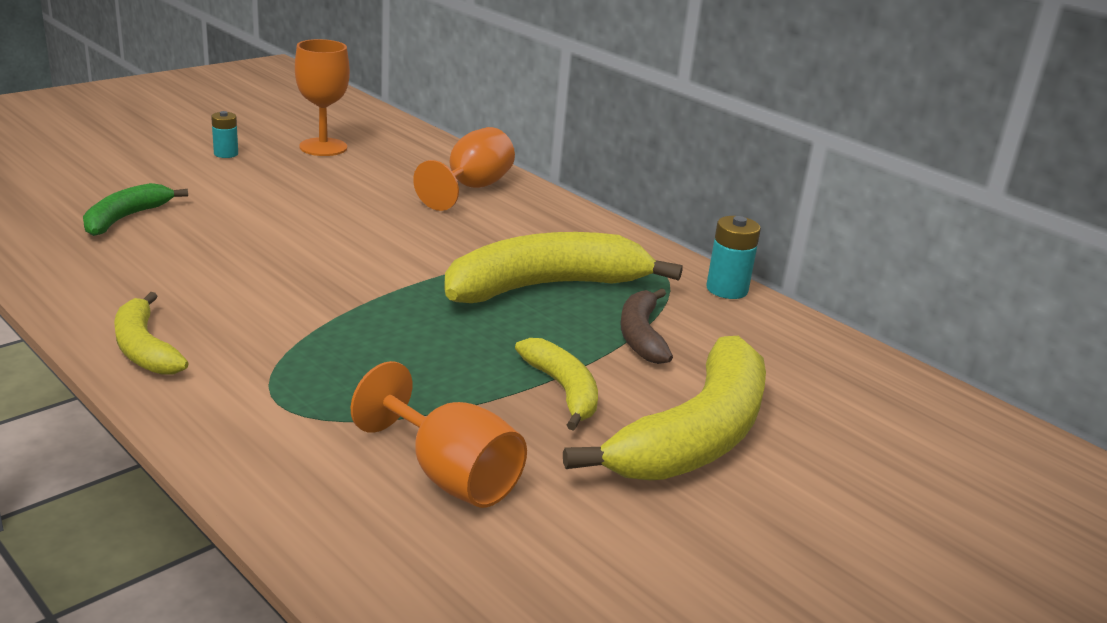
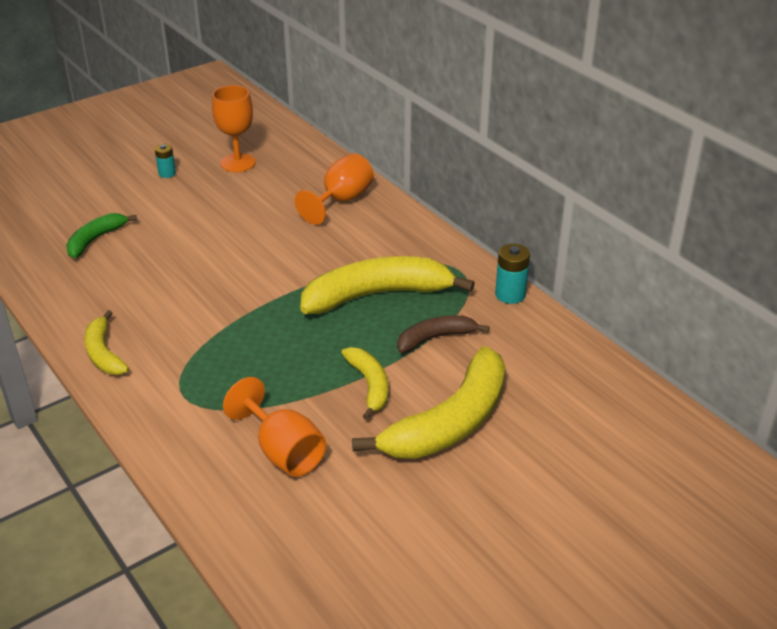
camera: 10 degrees right, 10 degrees up
brown banana [621,288,673,364] -> brown banana turned 60 degrees clockwise [397,315,490,353]

